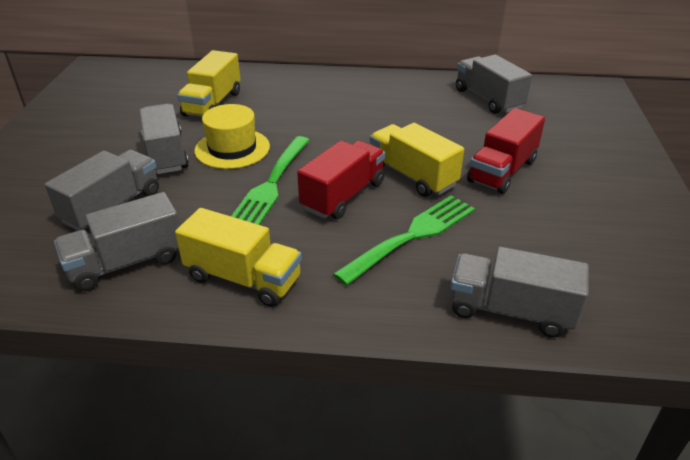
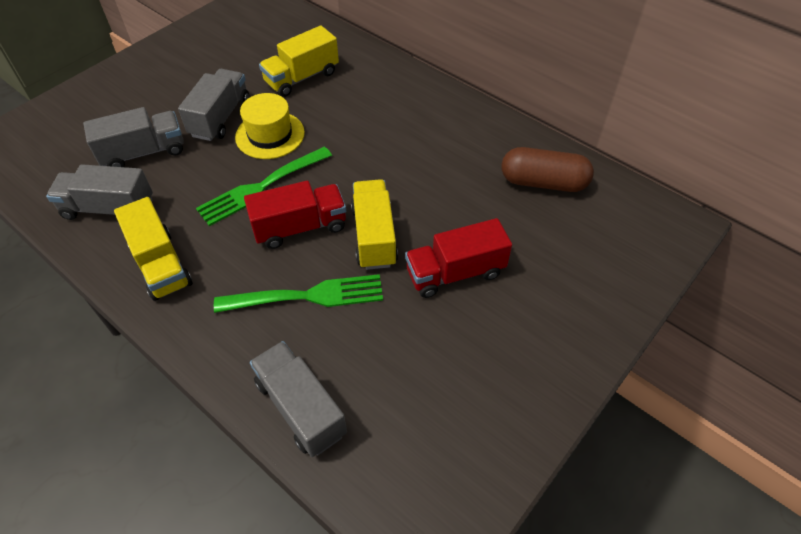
camera: 35 degrees right, 15 degrees up
grey truck [456,54,532,114] -> brown capsule [502,147,594,192]

